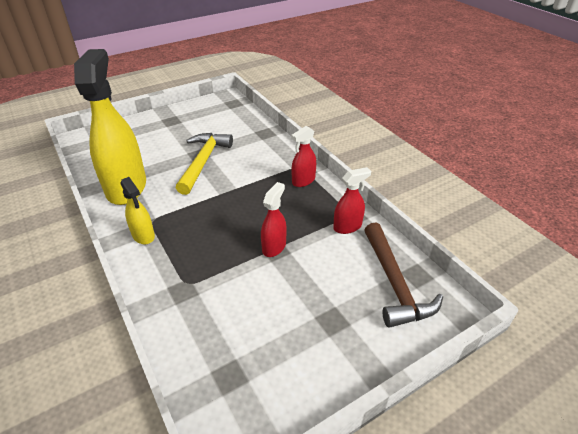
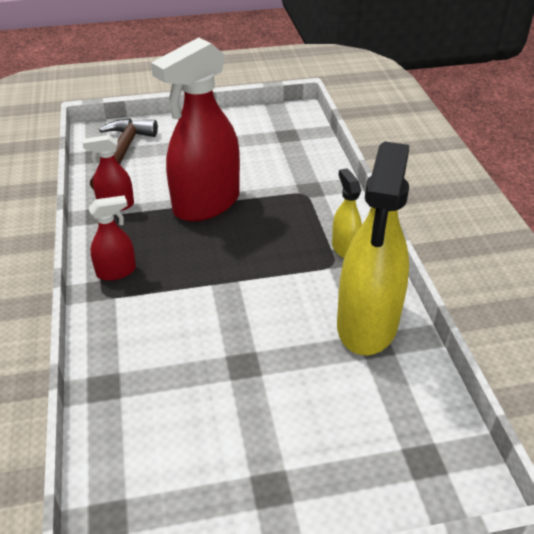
camera: 160 degrees left, 0 degrees up
yellow hammer [176,133,233,195] -> none
red spray bottle [261,182,287,257] -> red spray bottle [151,37,240,222], size x2.13

